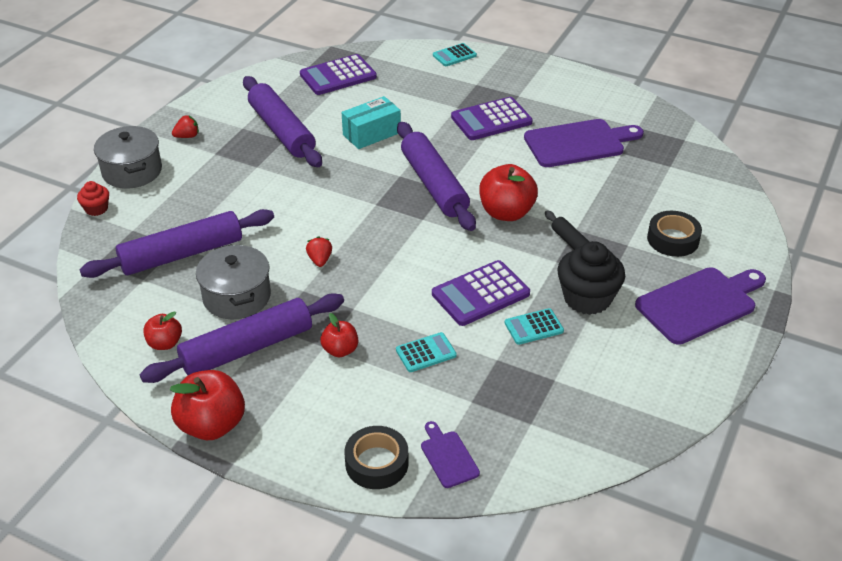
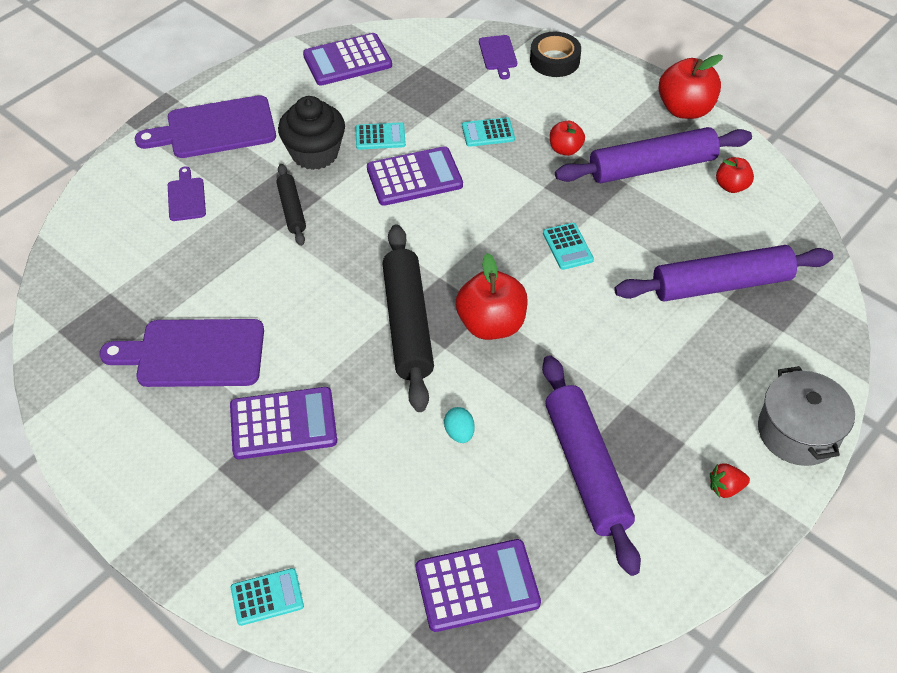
camera: 165 degrees left, 10 degrees up
red cupcake [77,181,109,216] -> none
grey pot [196,244,271,319] -> none
red strawberry [306,236,332,267] -> turquoise calculator [543,223,594,270]
turquoise box [342,96,401,149] -> turquoise egg [444,407,475,443]
purple rolling pin [397,122,476,231] -> black rolling pin [382,224,434,412]
red apple [479,164,538,221] -> red apple moved to [456,253,528,340]
black tape [647,211,702,257] -> purple cutting board [168,167,206,221]
none -> purple calculator [303,33,392,86]

